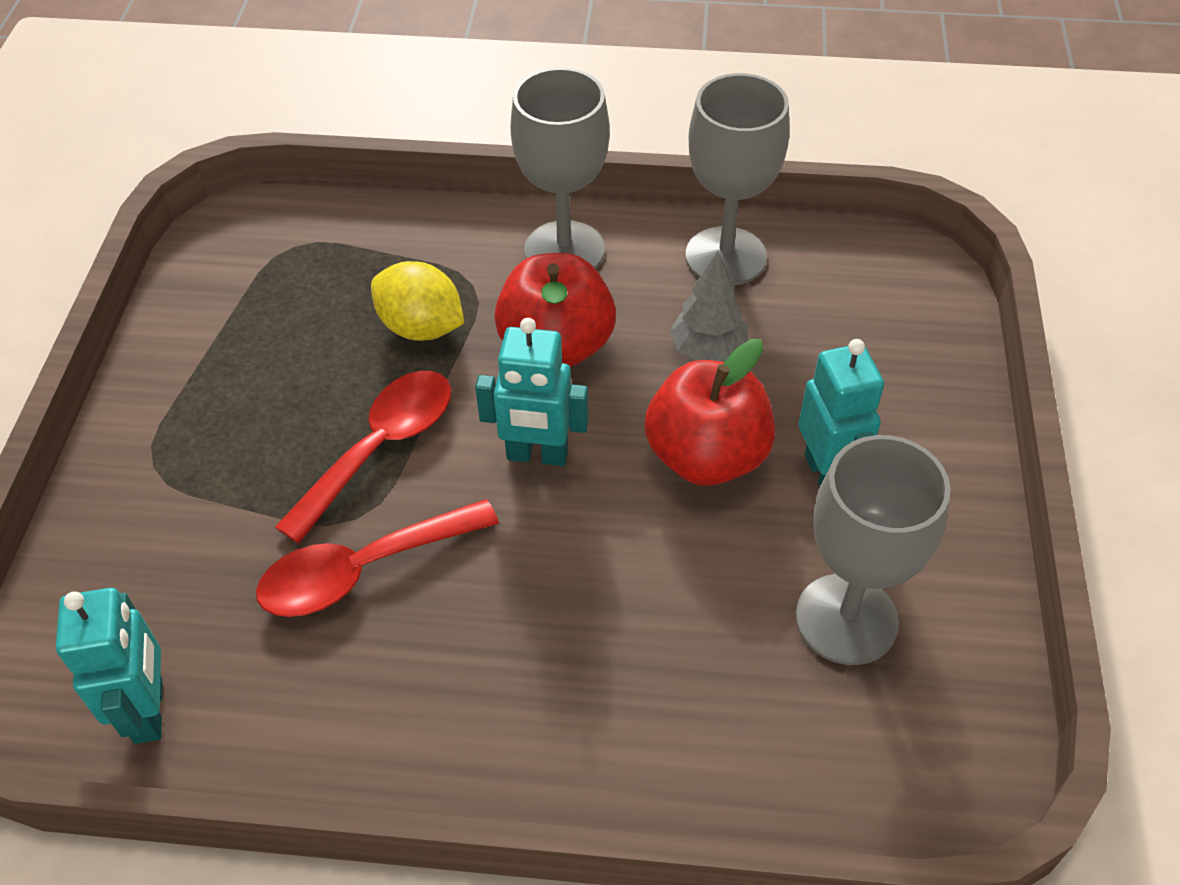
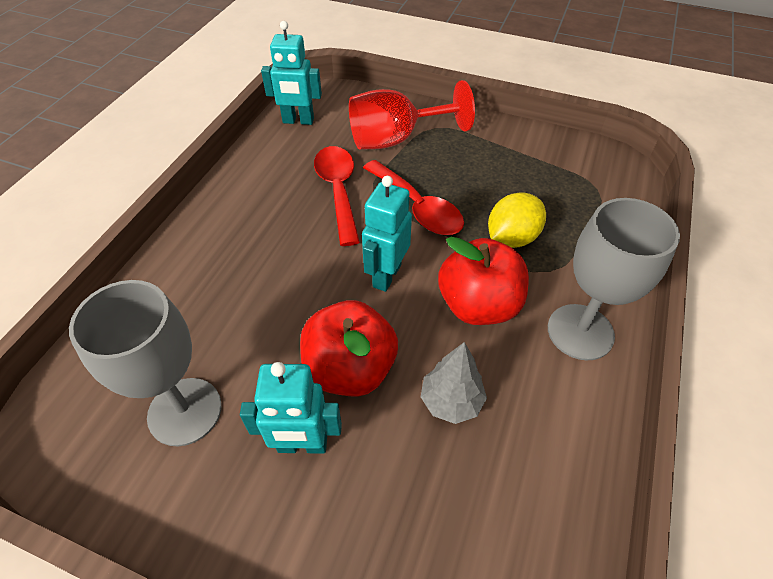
camera: 105 degrees right, 0 degrees up
grey goblet [686,73,789,285] -> none
none -> red goblet [349,80,475,150]

